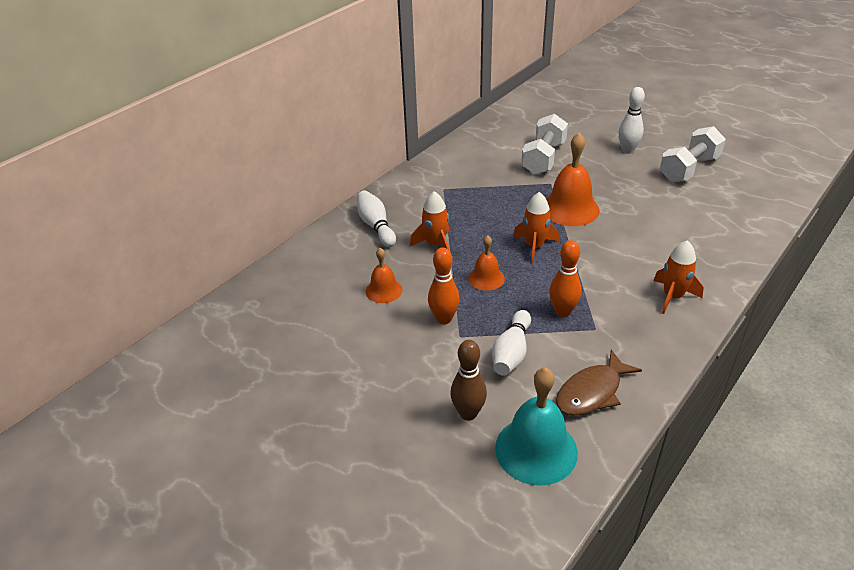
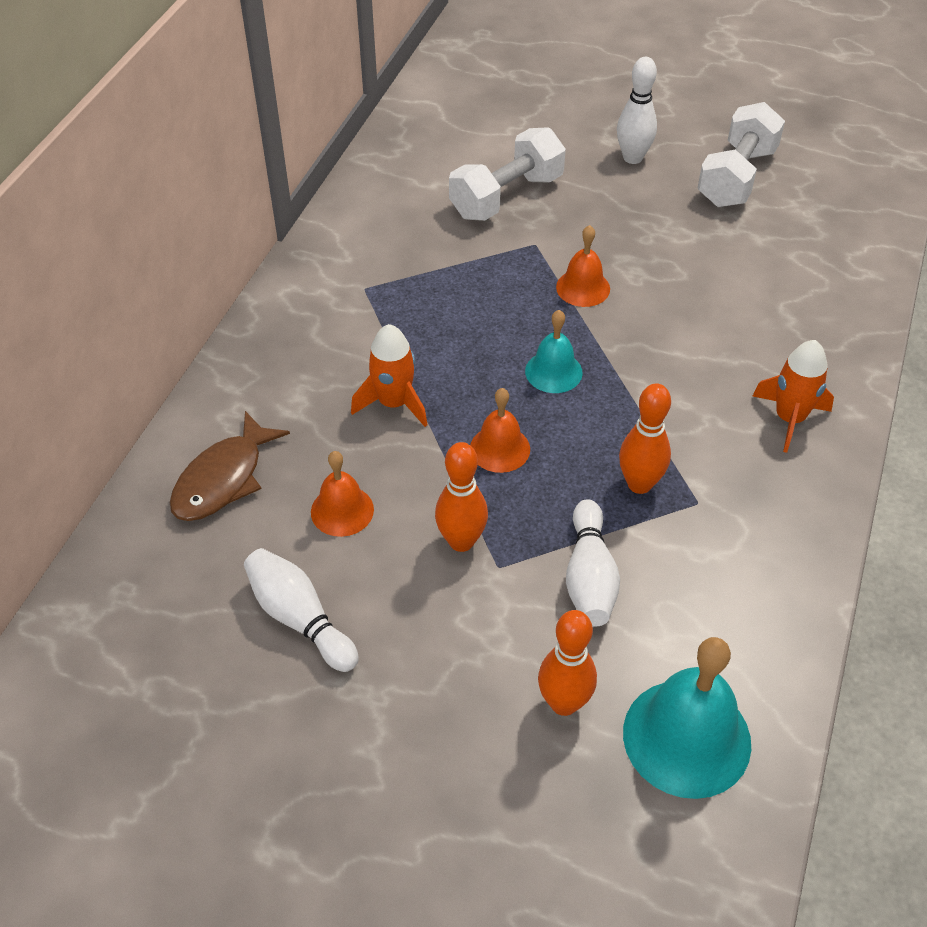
camera: 20 degrees left, 10 degrees up
white bowling pin [357,190,396,247] -> white bowling pin moved to [244,548,359,672]
brown bowling pin [450,340,487,420] -> orange bowling pin [538,610,597,716]
orange rocket [513,192,559,263] -> turquoise bell [525,310,583,393]
white dumbbell [521,114,568,175] -> white dumbbell turned 45 degrees clockwise [449,127,566,221]
orange bell [546,133,600,226] -> orange bell [556,225,610,307], size x0.57
brown fish [556,349,642,416] -> brown fish moved to [170,411,290,521]

